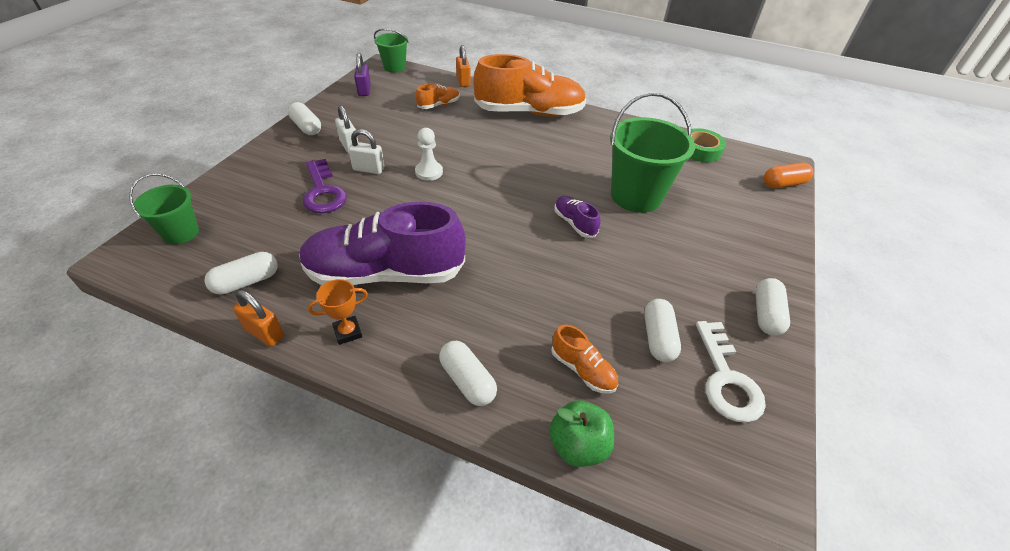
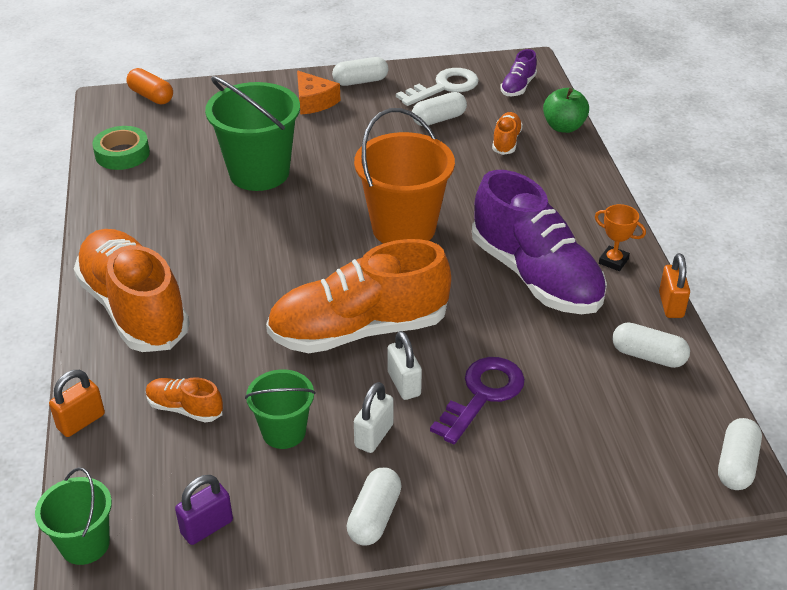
camera: 120 degrees left, 5 degrees down
green bucket [129,173,199,244] -> green bucket moved to [245,369,316,449]
white pawn [415,128,443,181] -> orange shoe [266,239,451,353]
white capsule [439,341,497,406] -> white capsule moved to [718,418,762,490]
purple shoe [554,196,601,238] -> purple shoe moved to [500,49,537,96]
none -> orange cheese [297,71,341,115]
none -> orange bucket [354,108,455,243]

